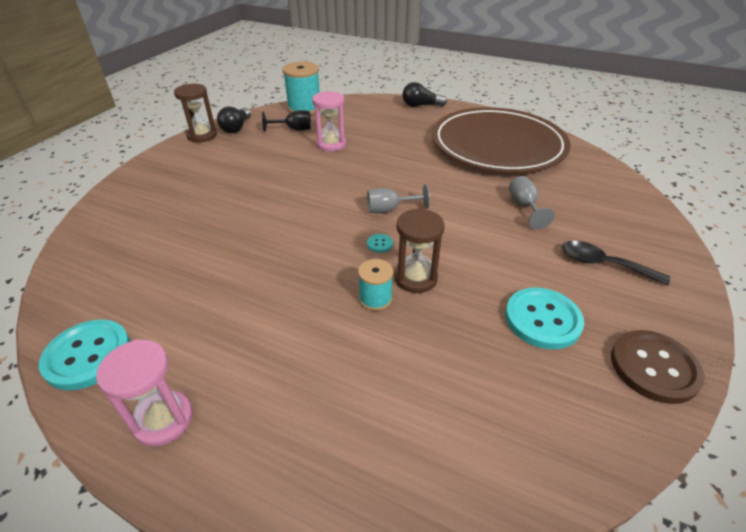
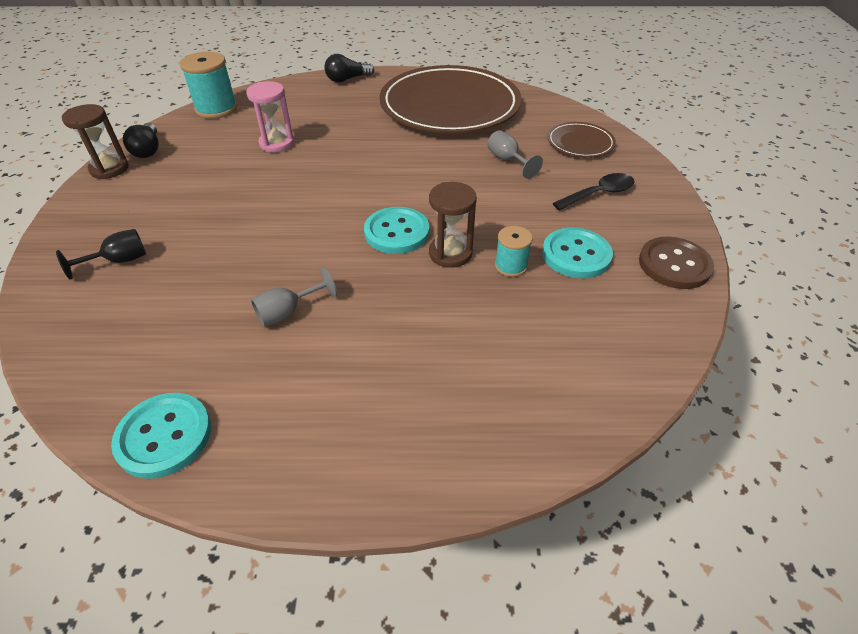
camera: 25 degrees left, 5 degrees up
pink hourglass [96,339,193,447] -> none
black goblet [262,110,311,132] -> black goblet moved to [56,229,146,280]
turquoise spool [358,259,393,311] -> turquoise spool moved to [495,226,533,277]
grey goblet [367,184,430,213] -> grey goblet moved to [251,267,337,327]
turquoise button [367,234,393,253] -> turquoise button [364,207,429,254], size x2.40
black spoon [562,241,670,285] -> black spoon turned 150 degrees clockwise [553,173,634,211]
none -> brown plate [547,122,616,157]

